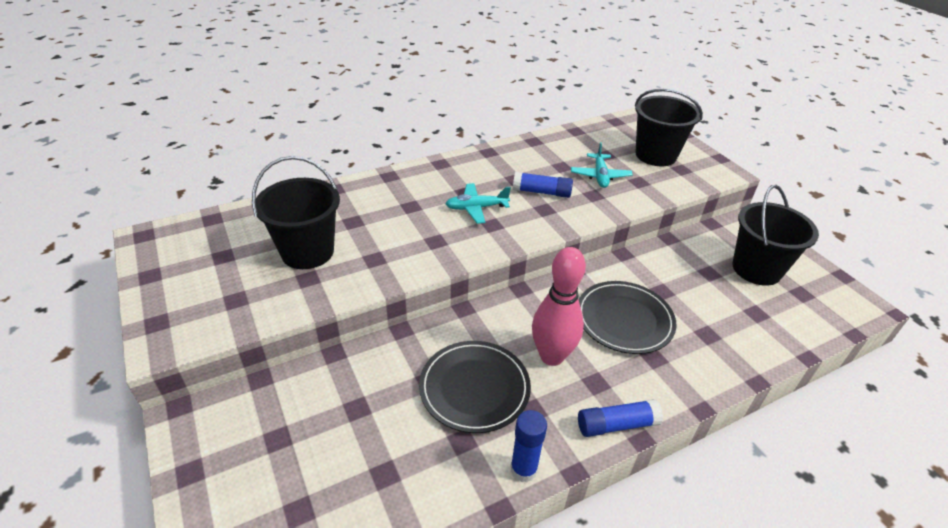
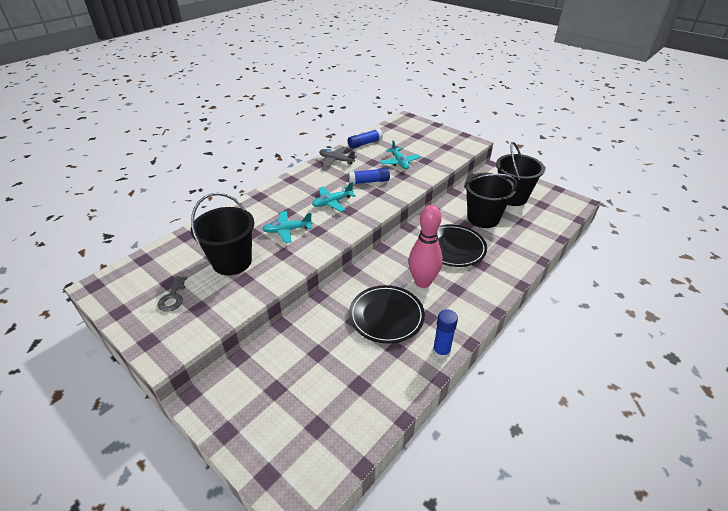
camera: 20 degrees left, 0 degrees up
blue glue stick [578,399,663,437] -> blue glue stick moved to [347,129,383,149]
black bucket [635,88,703,166] -> black bucket moved to [464,173,518,228]
none -> grey key [157,276,187,312]
none -> turquoise plane [263,211,312,243]
none -> grey plane [319,147,357,167]

